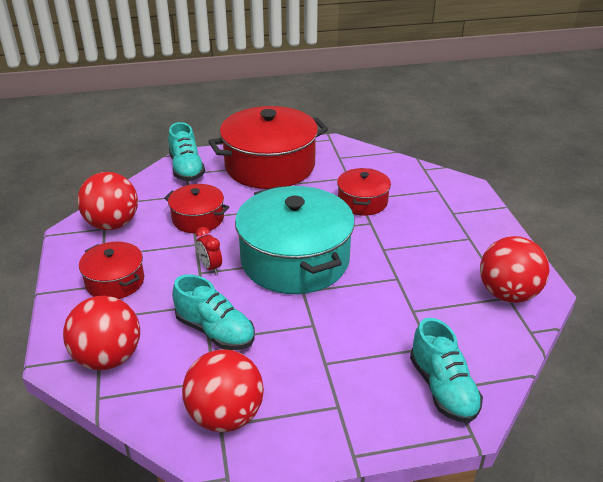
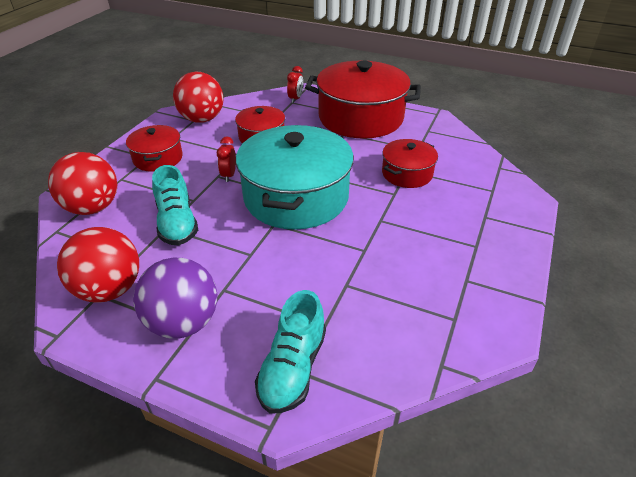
camera: 35 degrees right, 5 degrees up
turquoise shoe [168,122,205,181] -> red clock [287,66,303,103]
red ball [480,236,550,303] -> none
none -> purple ball [133,258,217,339]

